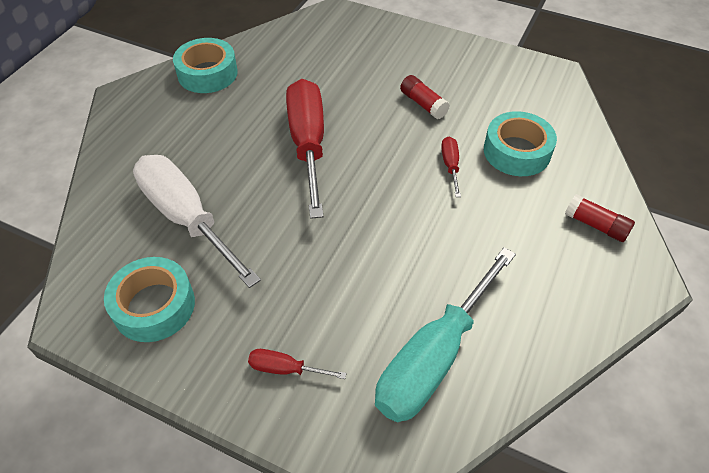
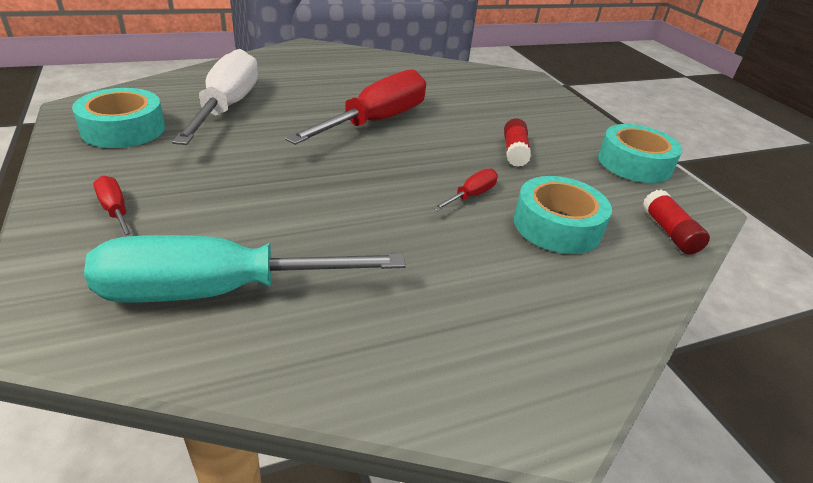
camera: 40 degrees right, 15 degrees down
turquoise tape [173,38,238,93] -> turquoise tape moved to [598,124,682,183]
red glue stick [565,194,635,242] -> red glue stick moved to [643,189,710,254]

